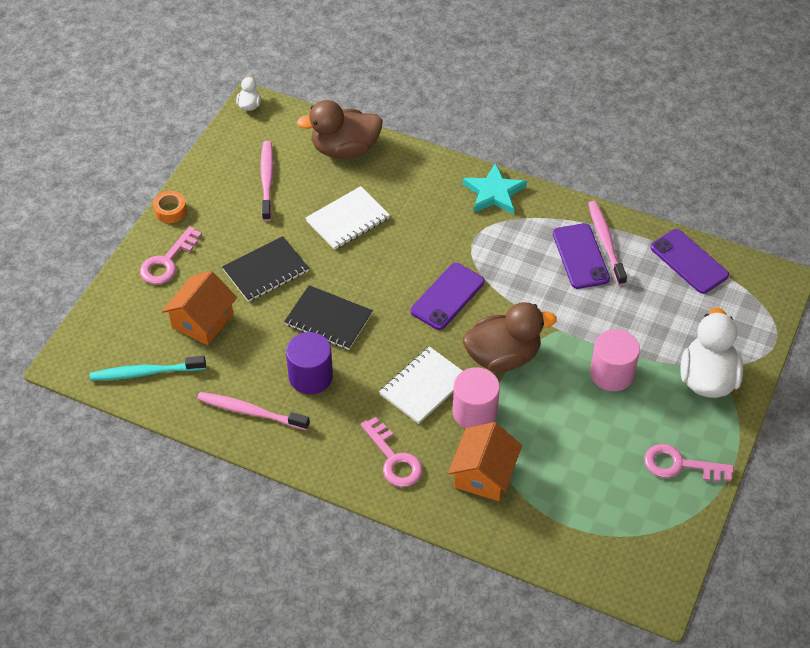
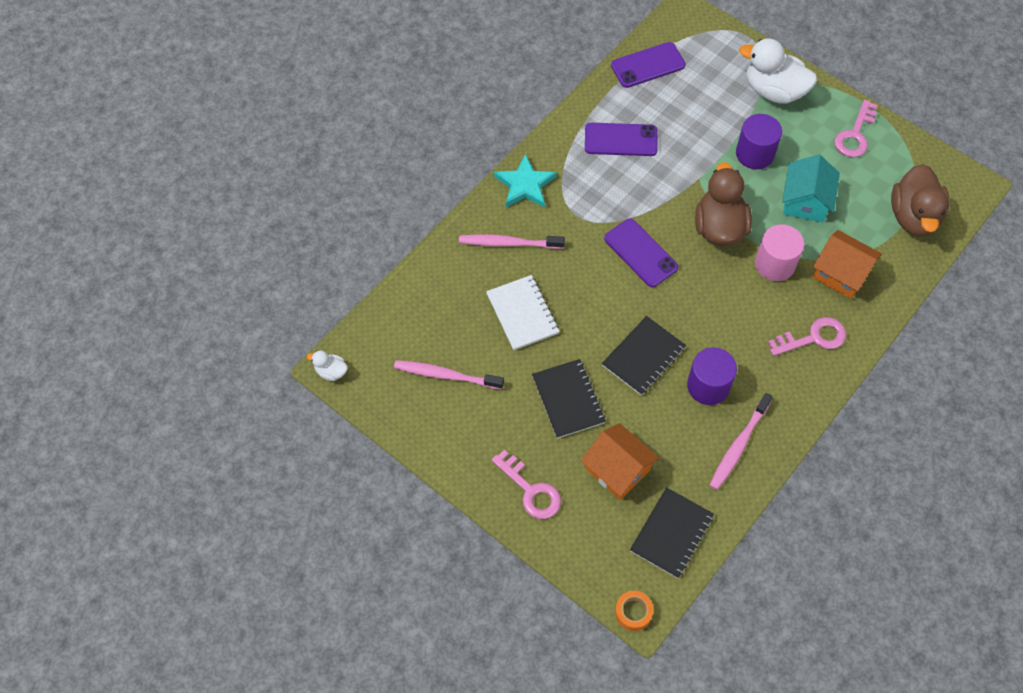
camera: 75 degrees left, 10 degrees up
turquoise toothbrush [90,356,206,381] -> black notebook [630,487,714,579]
orange tape [153,191,187,223] -> orange tape moved to [615,591,653,631]
brown duck [297,100,383,159] -> brown duck moved to [891,164,949,237]
white notebook [379,346,462,424] -> none
pink toothbrush [588,201,627,285] -> pink toothbrush moved to [459,235,565,249]
pink cylinder [590,329,640,391] -> purple cylinder [736,114,782,169]
none -> turquoise house [782,154,840,222]

